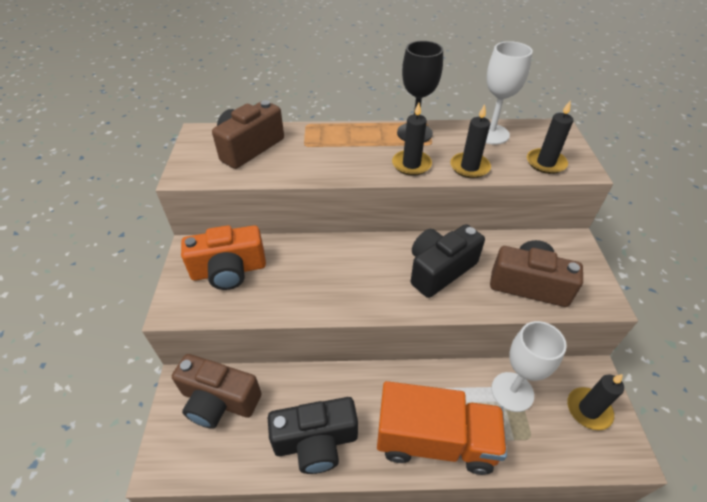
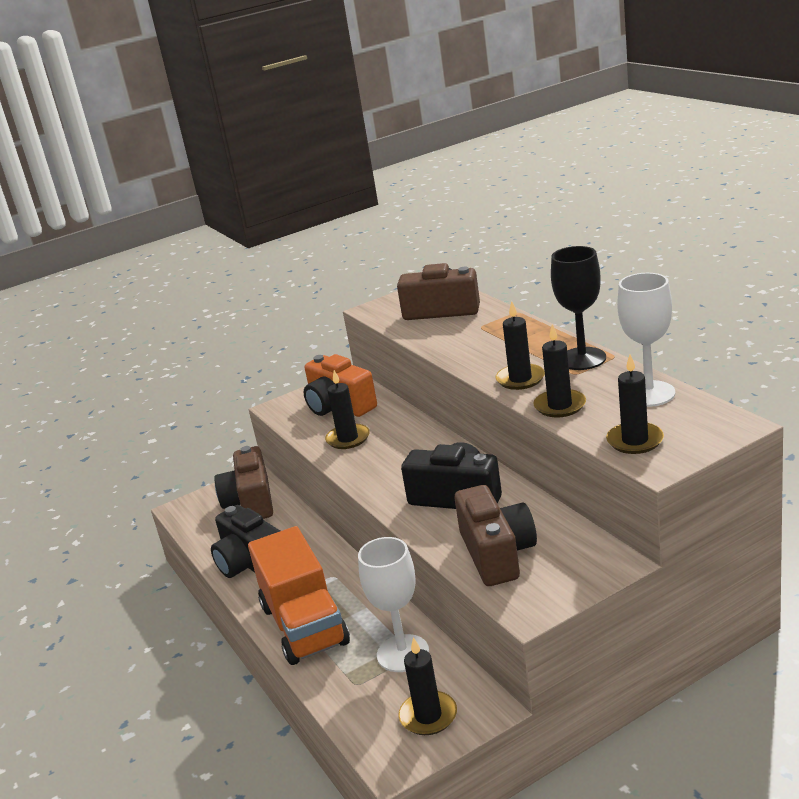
camera: 65 degrees right, 20 degrees down
none -> black candle [325,370,370,449]

